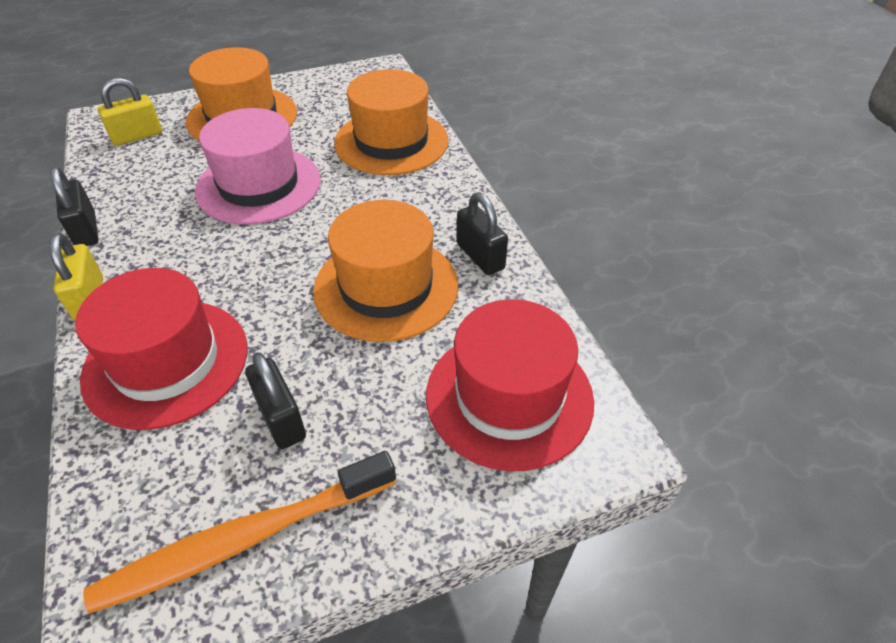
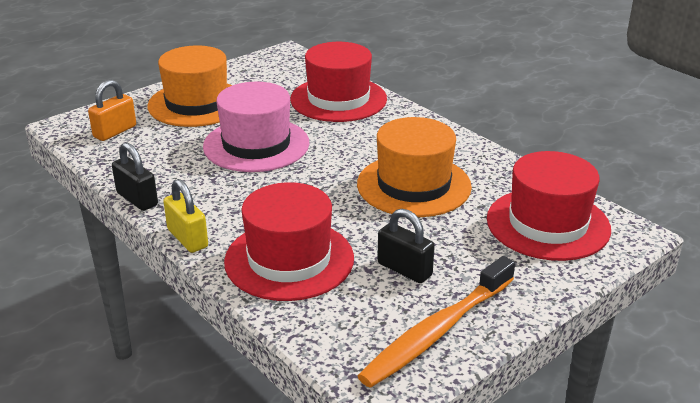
camera: 20 degrees left, 15 degrees down
yellow padlock [98,78,162,146] -> orange padlock [88,80,136,141]
orange hat [334,69,448,175] -> red hat [290,42,387,122]
black padlock [457,192,508,275] -> none

